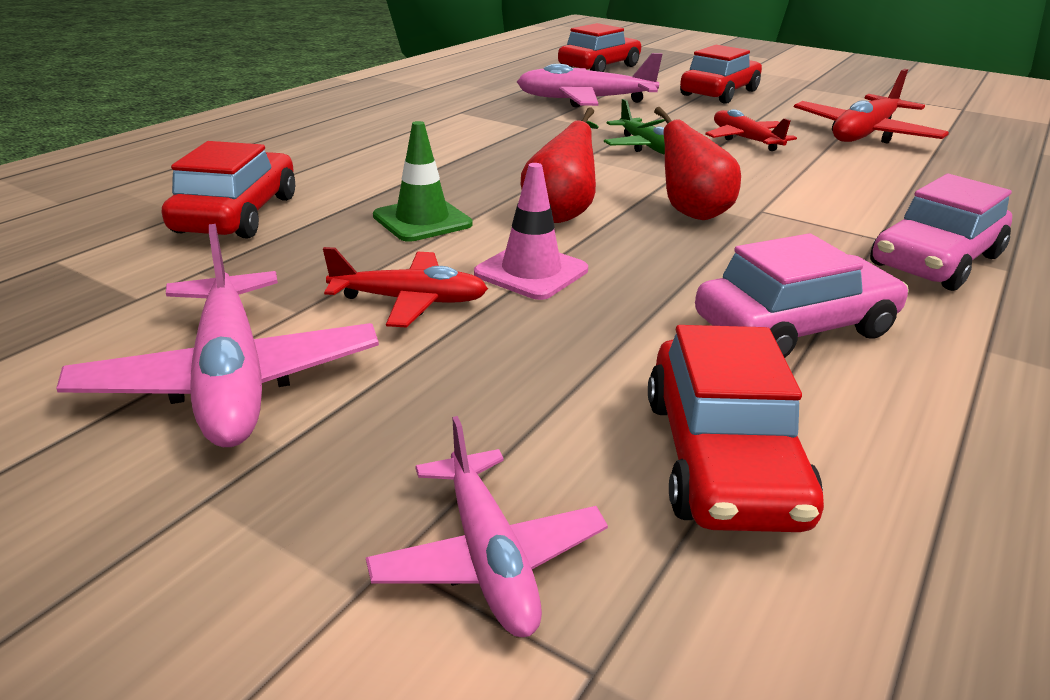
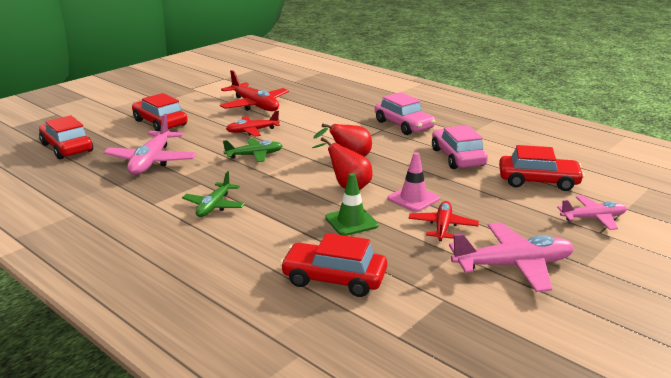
camera: 80 degrees left, 5 degrees down
none -> green plane [182,171,245,217]

